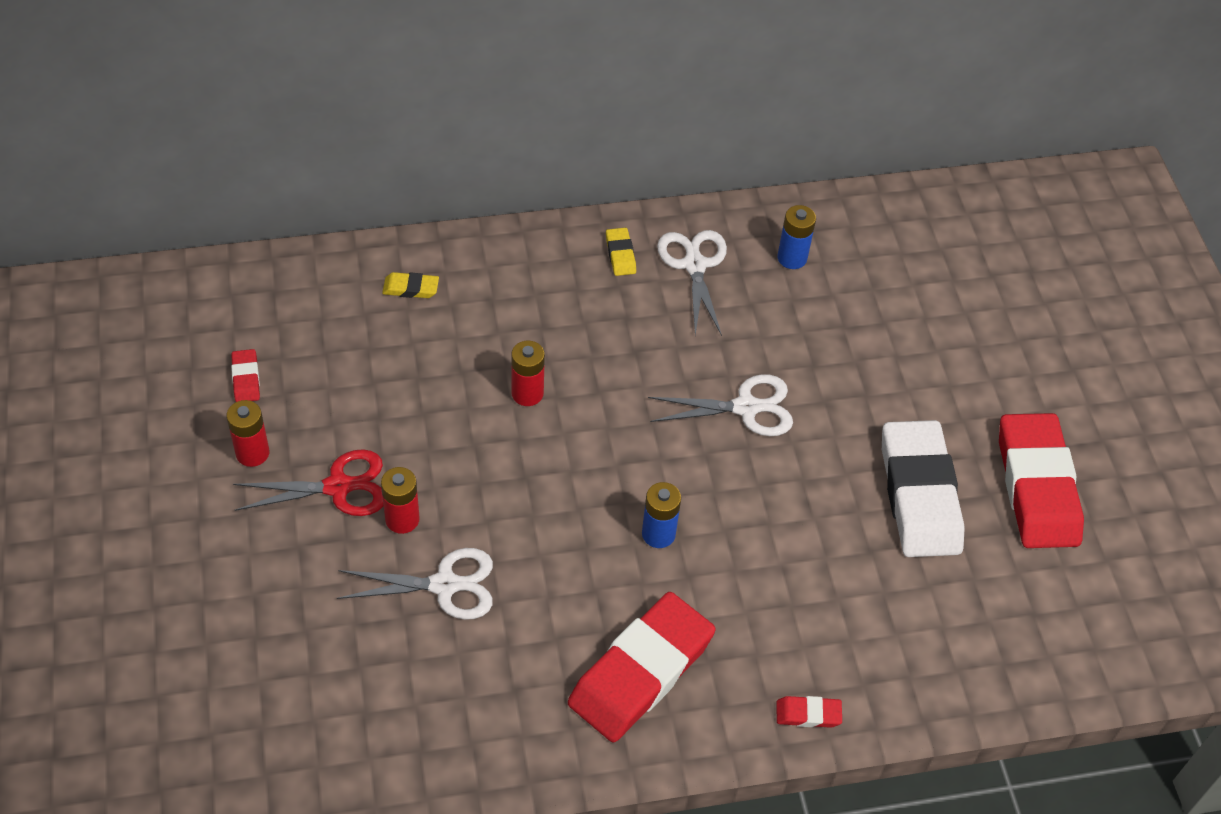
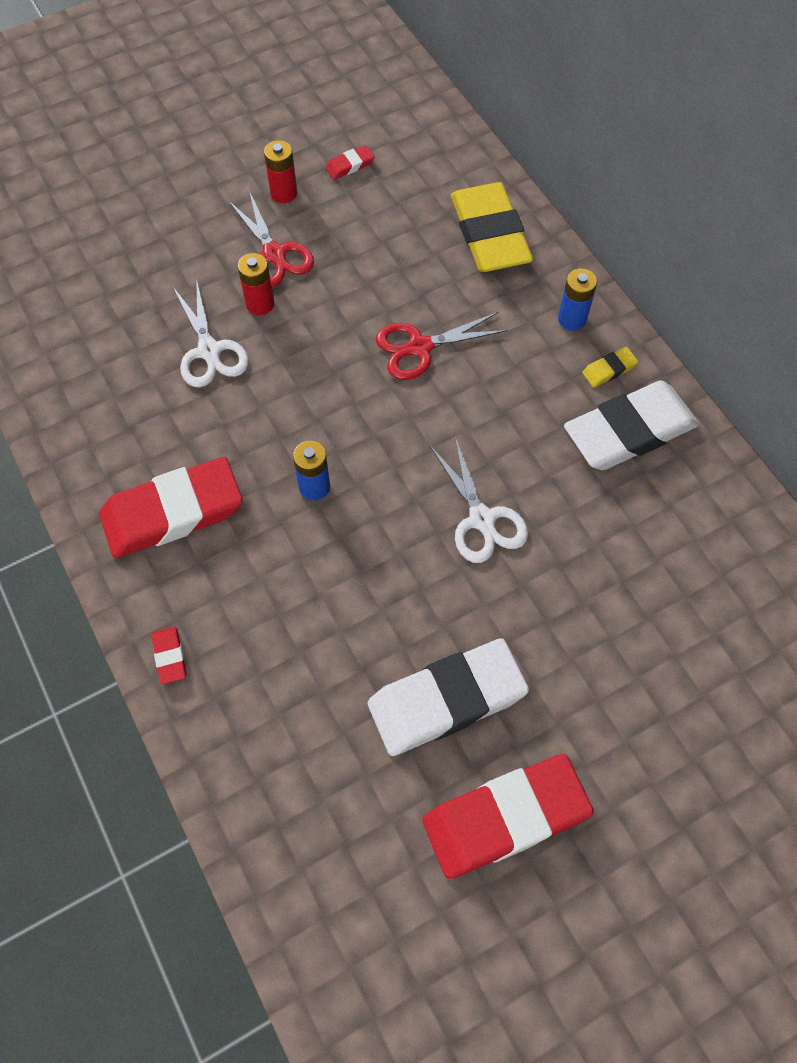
camera: 75 degrees right, 10 degrees up
yellow eraser [382,272,439,298] -> yellow eraser [451,182,533,272], size x2.45
red battery [511,341,545,406] -> red scissors [376,312,508,380]
red eraser [568,592,716,742] -> red eraser turned 45 degrees counterclockwise [99,457,243,558]
white scissors [657,230,727,336] -> white eraser [564,381,699,470]
blue battery [777,205,816,269] -> blue battery moved to [558,269,597,331]

